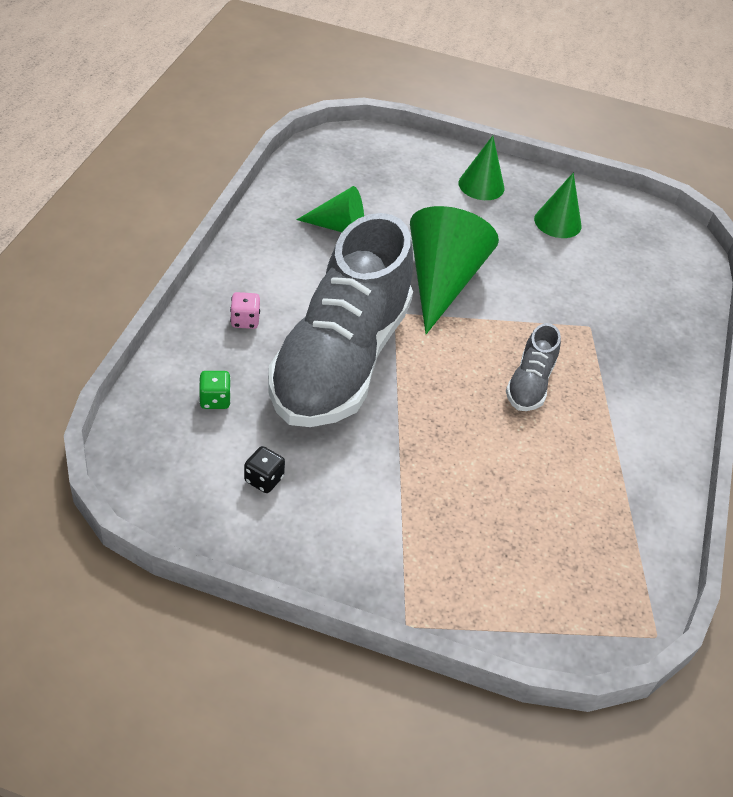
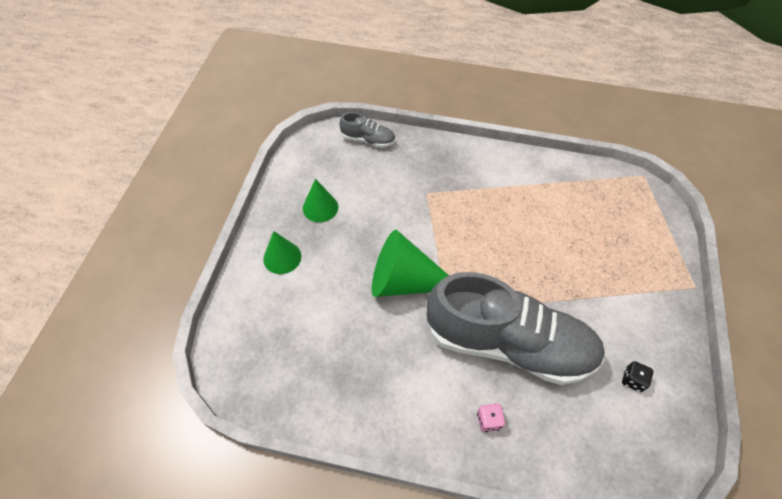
camera: 90 degrees left, 10 degrees up
green dice [199,371,231,409] -> none
green cone [297,186,364,232] -> none
grey shoe [506,323,561,411] -> grey shoe moved to [340,112,395,148]

